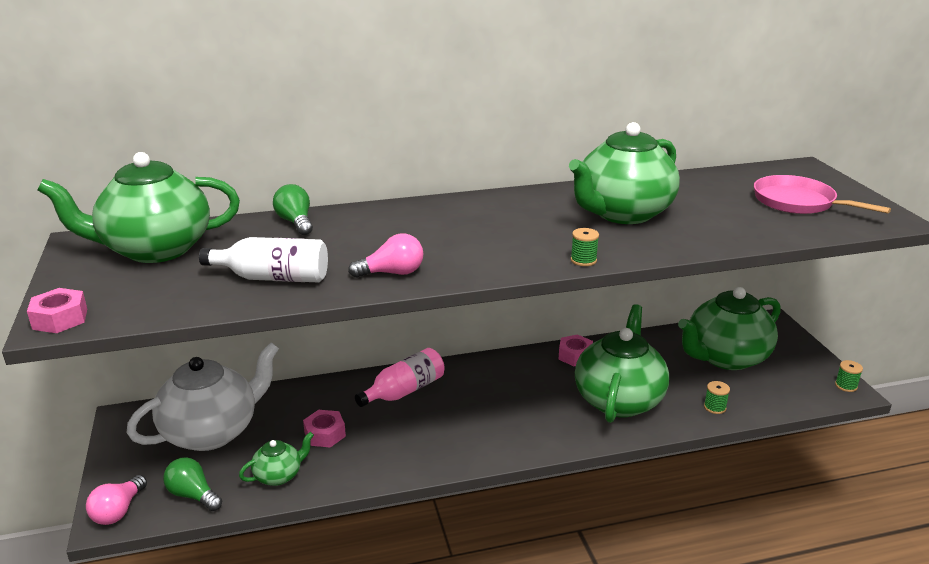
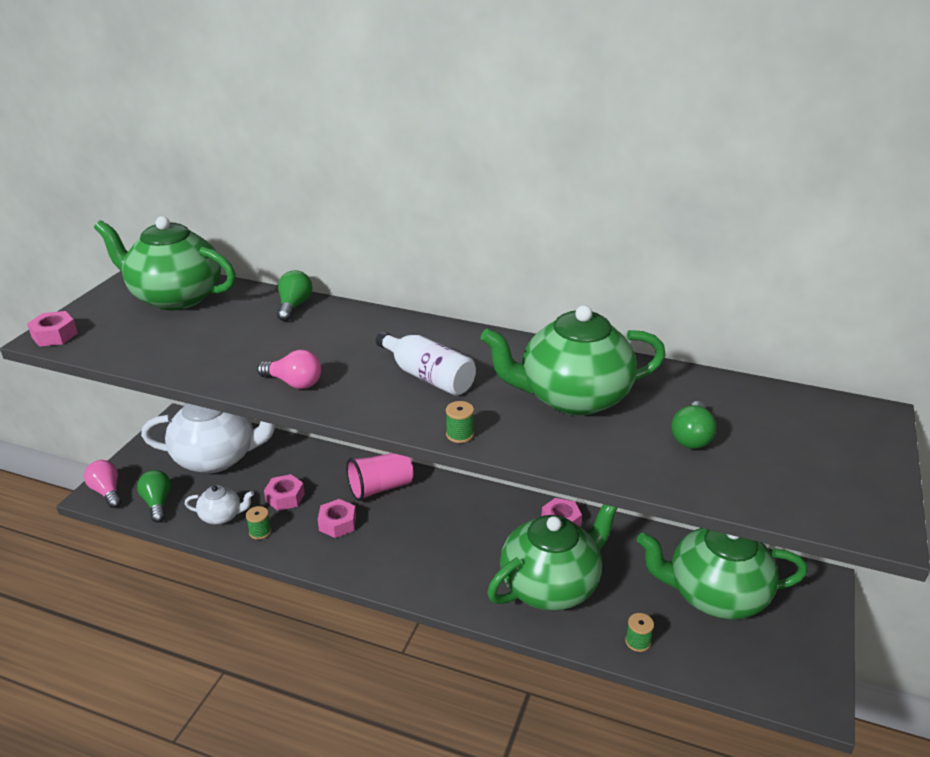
camera: 35 degrees right, 5 degrees up
pink light bulb [86,475,147,525] -> pink light bulb turned 90 degrees clockwise [84,460,122,508]
white bottle [199,237,328,282] -> white bottle moved to [376,331,476,396]
green teapot [239,432,314,486] -> white teapot [185,485,254,525]
pink bottle [355,348,444,407] -> pink cup [346,453,414,501]
pink pan [754,175,891,214] -> none
green spool [835,360,863,392] -> green spool moved to [246,506,271,540]
none -> pink nut [318,499,356,538]
none -> green light bulb [671,401,716,449]

